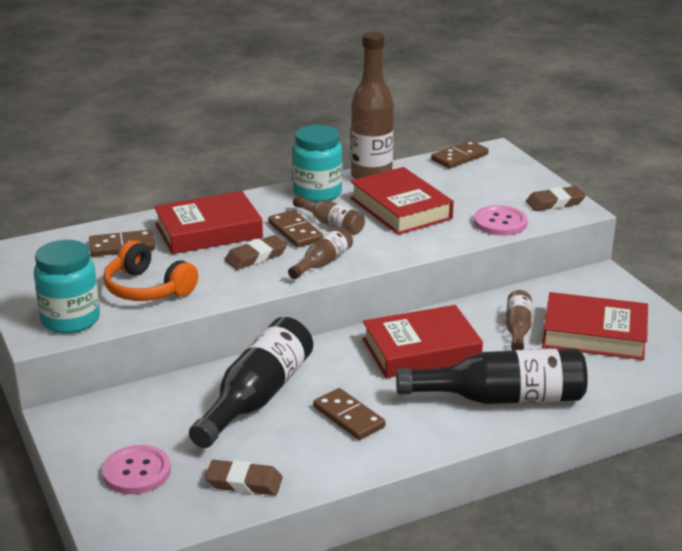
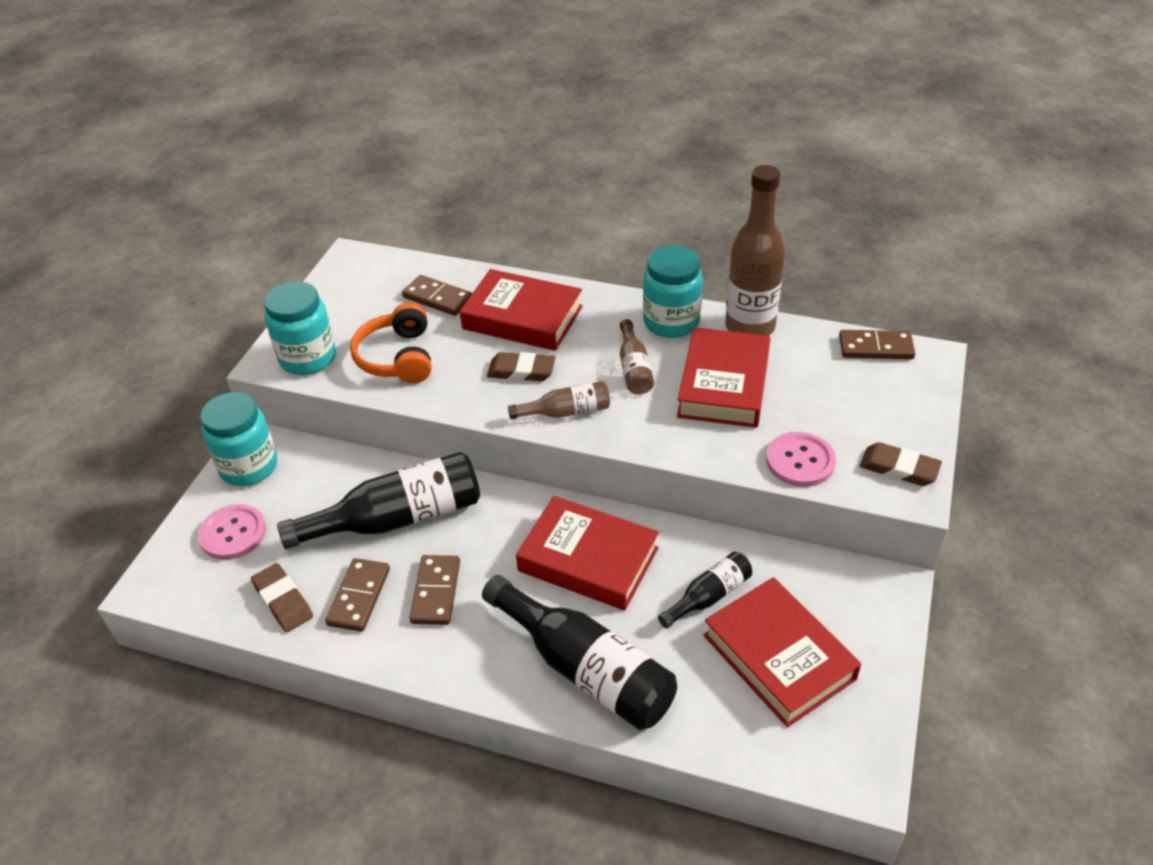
camera: 45 degrees right, 15 degrees up
brown domino [268,210,323,248] -> brown domino moved to [325,558,390,632]
brown bottle [506,290,532,351] -> black bottle [658,552,752,628]
none -> turquoise jar [201,392,277,486]

